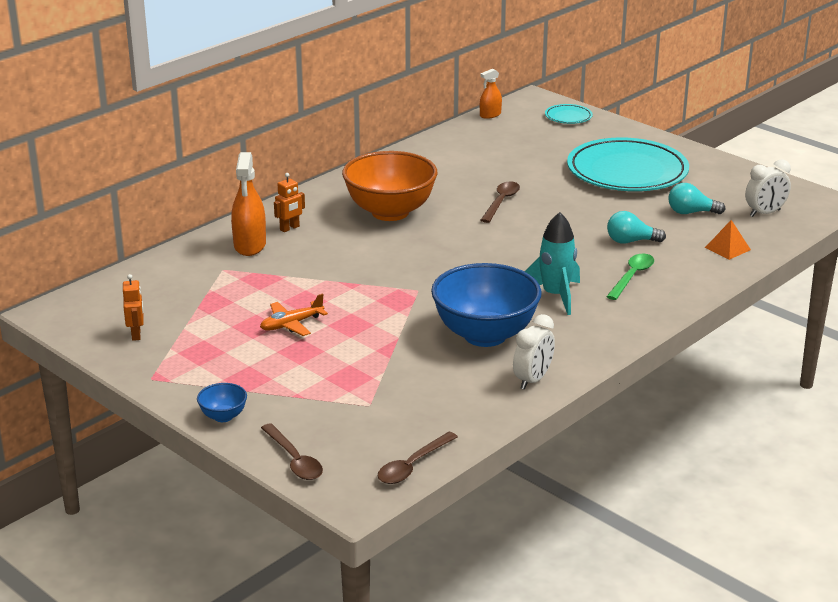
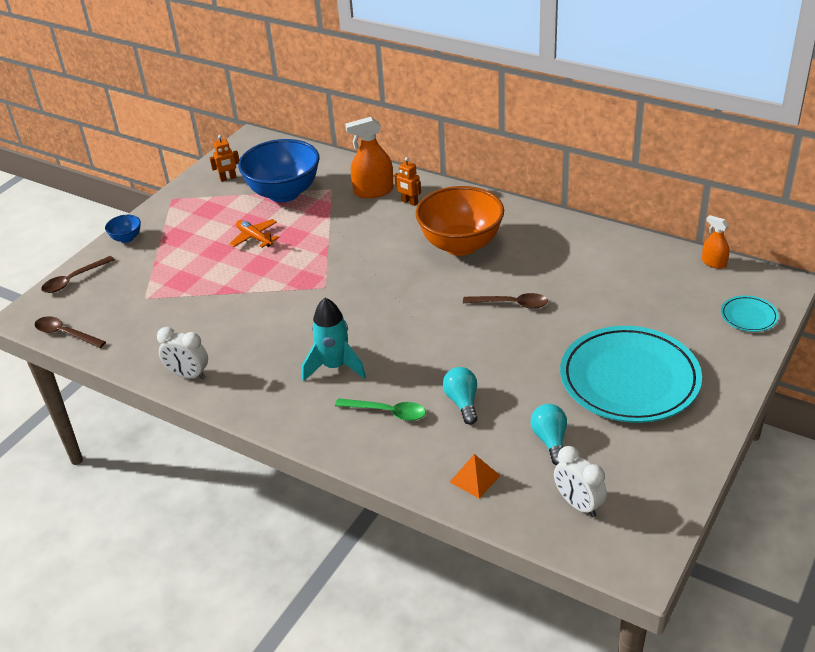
camera: 80 degrees right, 10 degrees up
blue bowl [431,263,542,347] -> blue bowl moved to [238,139,320,202]

